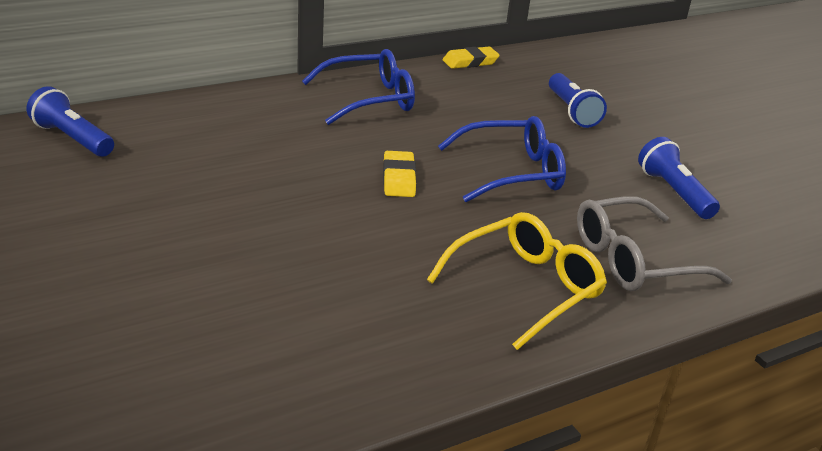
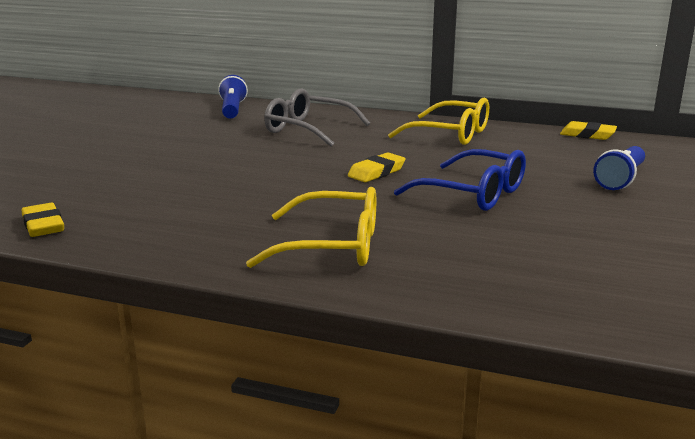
camera: 50 degrees right, 10 degrees down
blue glasses [302,49,415,125] -> yellow glasses [388,98,489,145]
grey glasses [577,196,732,291] -> grey glasses moved to [264,88,370,147]
blue flashlight [638,137,720,219] -> none
none -> yellow eraser [21,203,64,237]

